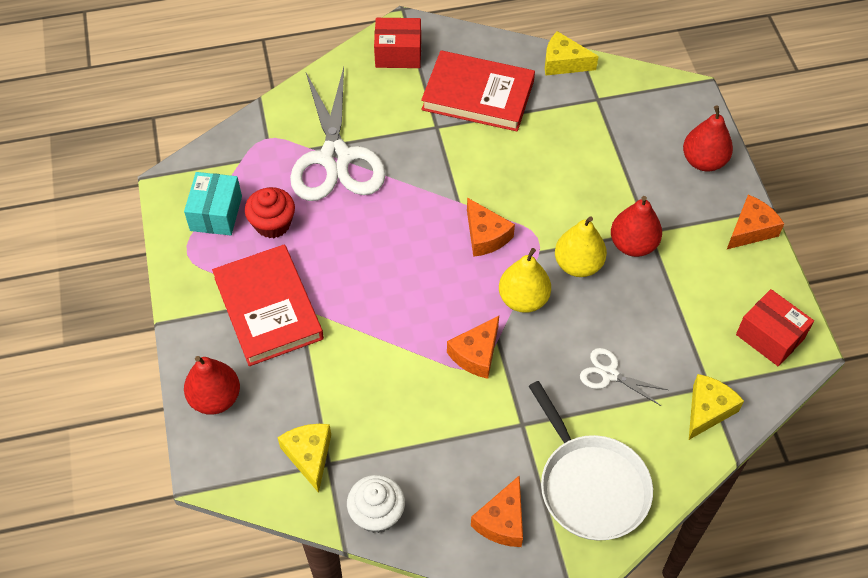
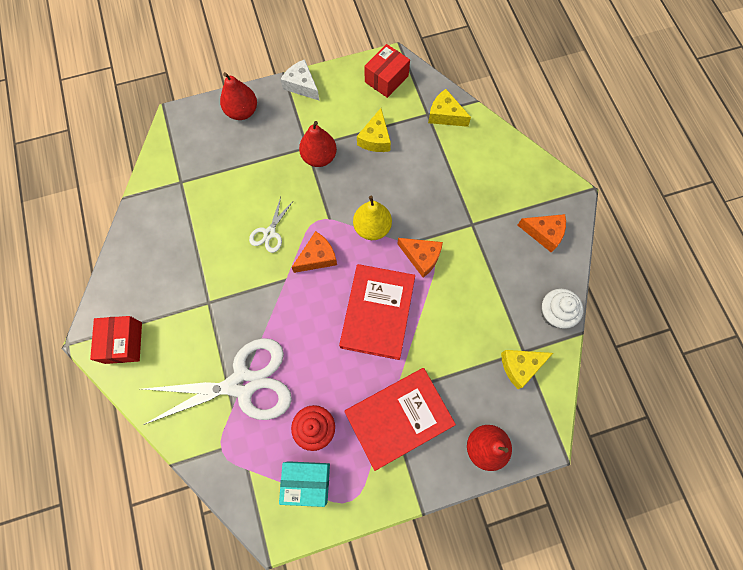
camera: 95 degrees left, 15 degrees up
red book [421,50,535,131] -> red book moved to [339,264,415,360]
white pan [529,381,653,541] -> none
yellow cheese [545,31,599,76] -> yellow cheese moved to [357,108,391,152]
yellow pear [555,216,607,277] -> none
white scissors [580,348,668,406] -> white scissors moved to [249,197,294,253]
orange cheese [727,195,784,249] -> white cheese [281,59,319,100]

